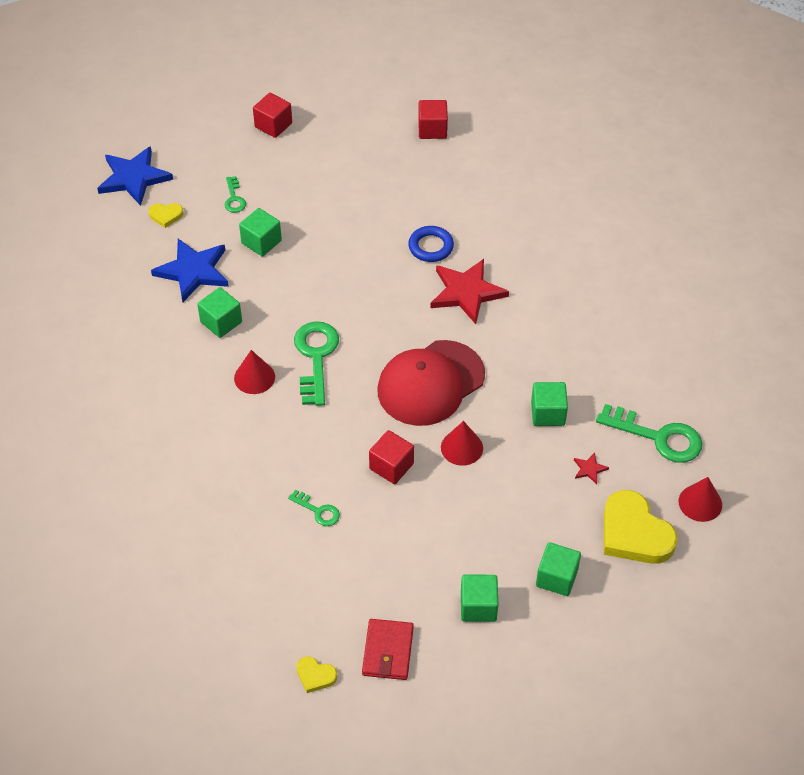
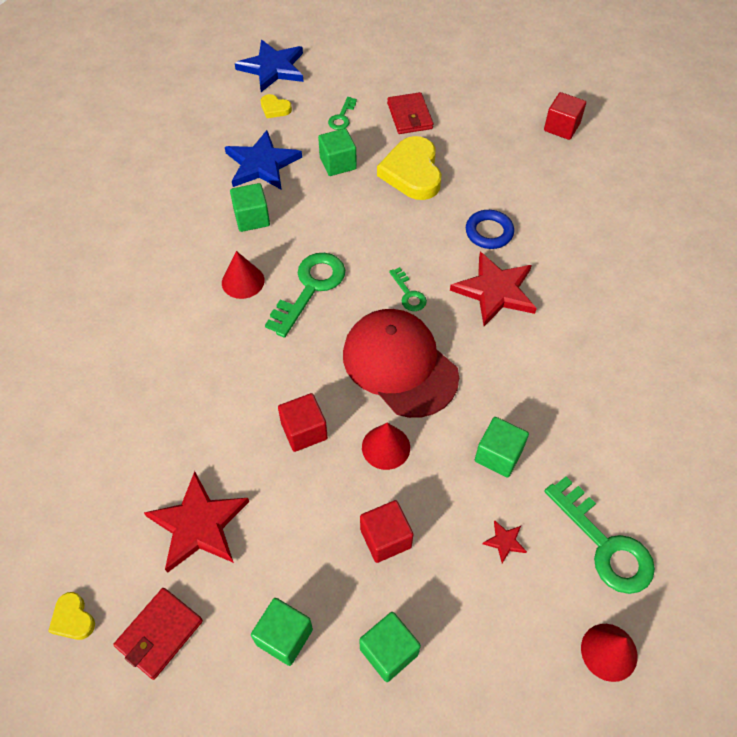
camera: 30 degrees right, 5 degrees up
red cube [253,93,292,138] -> red cube moved to [360,500,413,563]
green key [288,490,340,526] -> green key moved to [389,267,427,311]
red cap [377,340,485,426] -> red cap turned 60 degrees clockwise [343,309,459,418]
yellow heart [604,490,678,564] -> yellow heart moved to [377,136,442,200]
none -> red star [144,471,249,573]
none -> red wallet [387,92,433,134]

